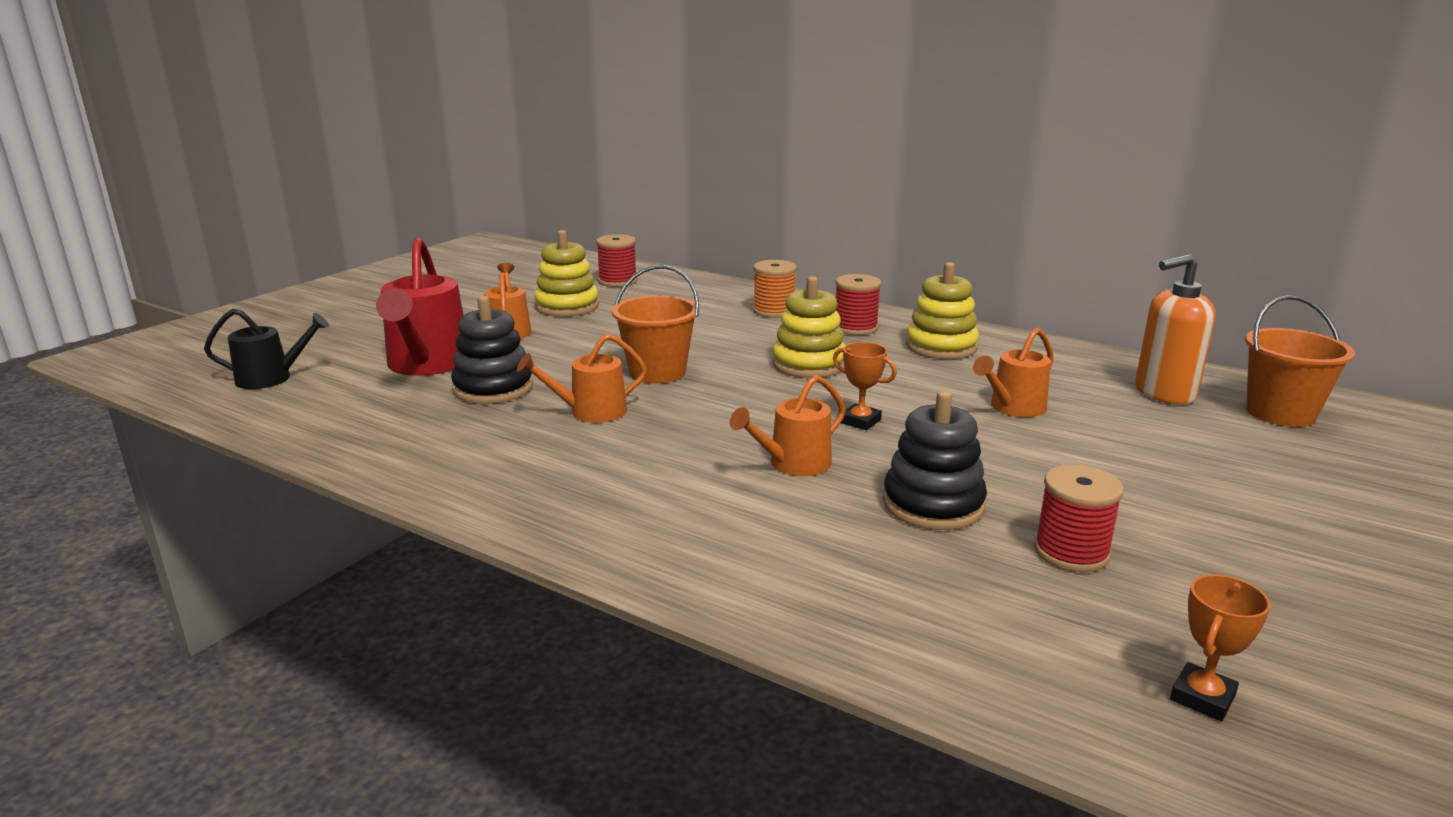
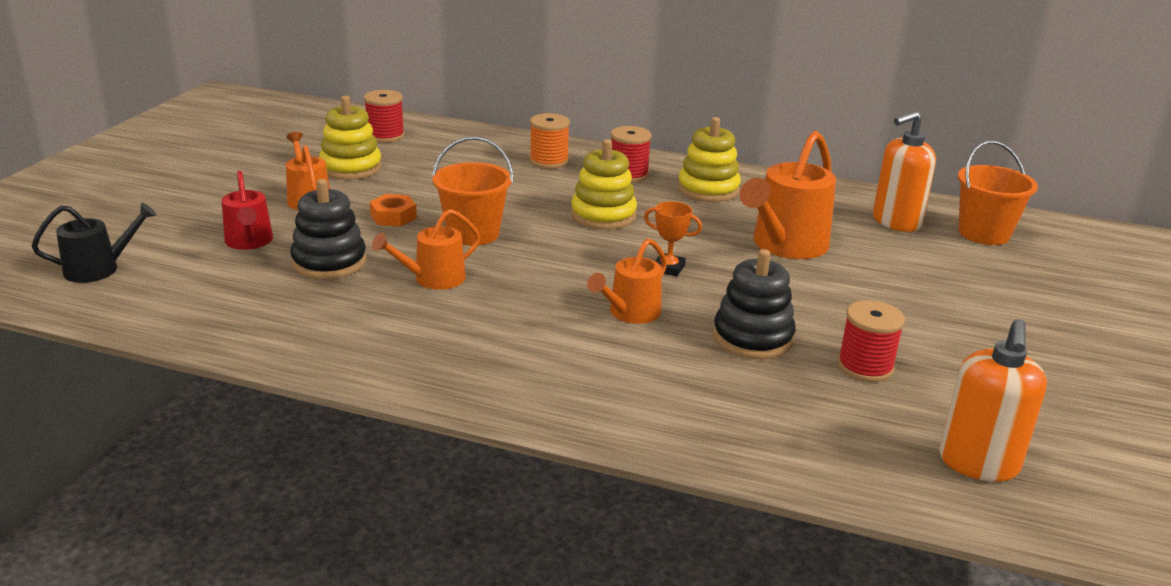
camera: 15 degrees left, 5 degrees up
red watering can [376,237,464,376] -> red watering can [222,171,273,250], size x0.60
orange watering can [973,328,1054,417] -> orange watering can [740,131,836,259], size x1.68
orange trophy [1170,574,1271,721] -> orange soap dispenser [939,319,1047,482]
none -> orange nut [370,194,417,227]

